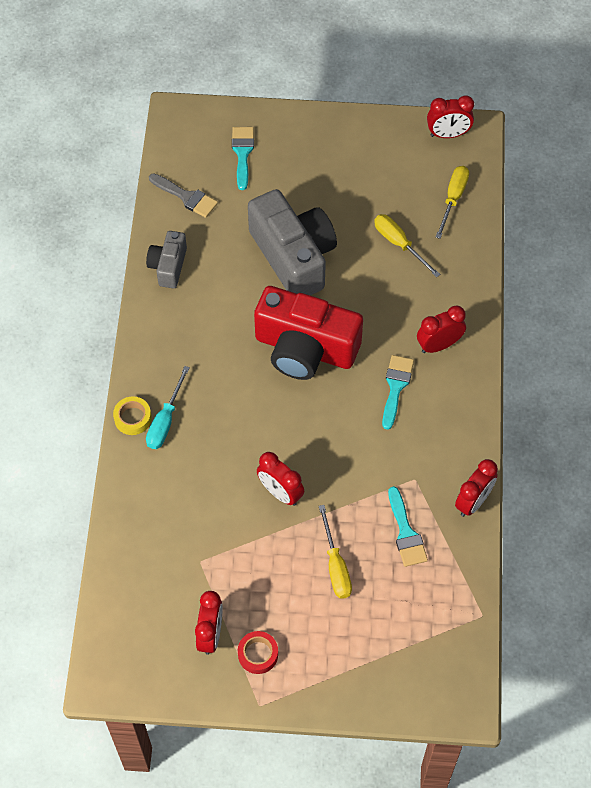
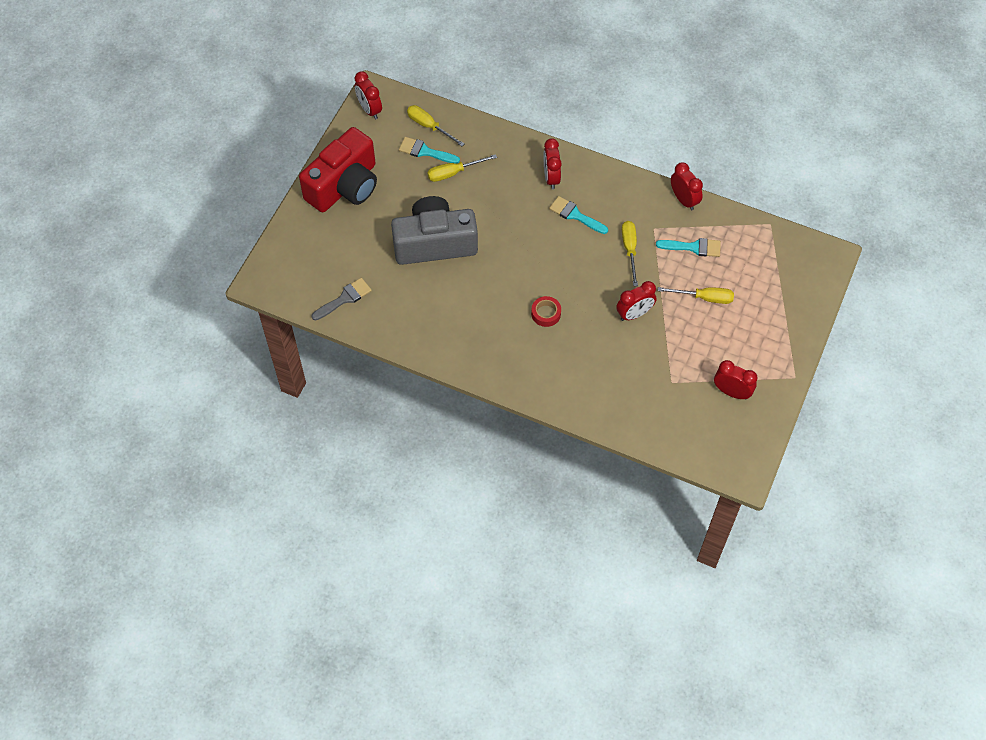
camera: 70 degrees left, 0 degrees up
yellow tape [113,396,152,435] -> none
grey camera [146,231,187,288] -> none
turquoise screwdriver [146,366,190,449] -> none
turquoise brush [232,127,254,190] -> turquoise brush moved to [399,137,460,164]
red tape [238,631,278,674] -> red tape moved to [531,296,561,327]
red camera [254,286,363,380] -> red camera moved to [299,127,377,212]
red clock [427,95,474,138] -> red clock turned 135 degrees clockwise [355,71,382,119]
none -> yellow screwdriver [622,221,638,286]

